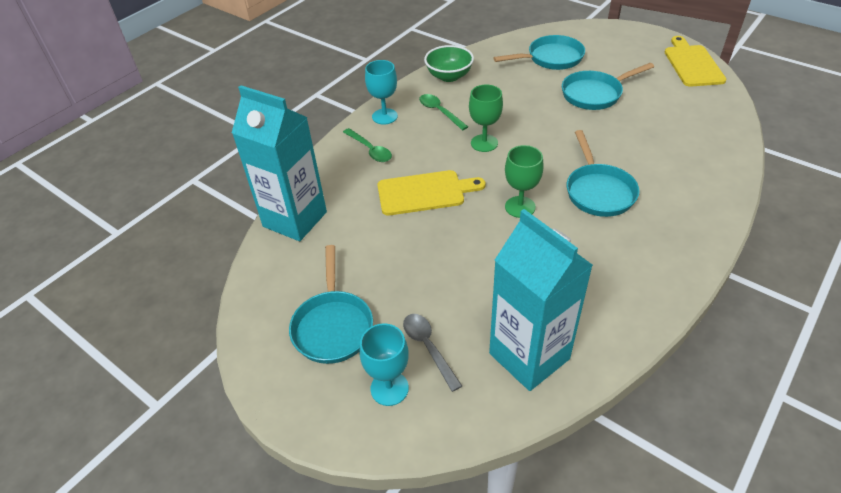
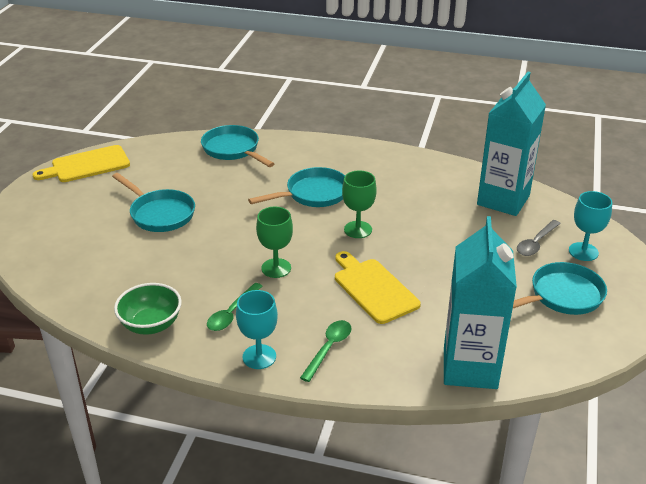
camera: 115 degrees left, 10 degrees down
turquoise pan [494,35,585,70] -> turquoise pan moved to [201,125,274,167]

